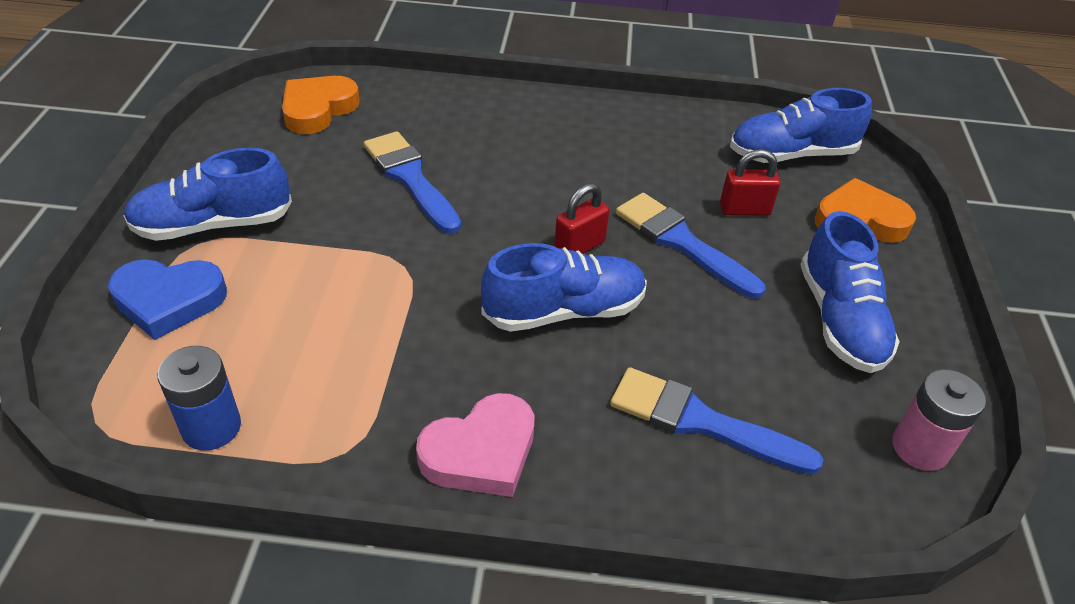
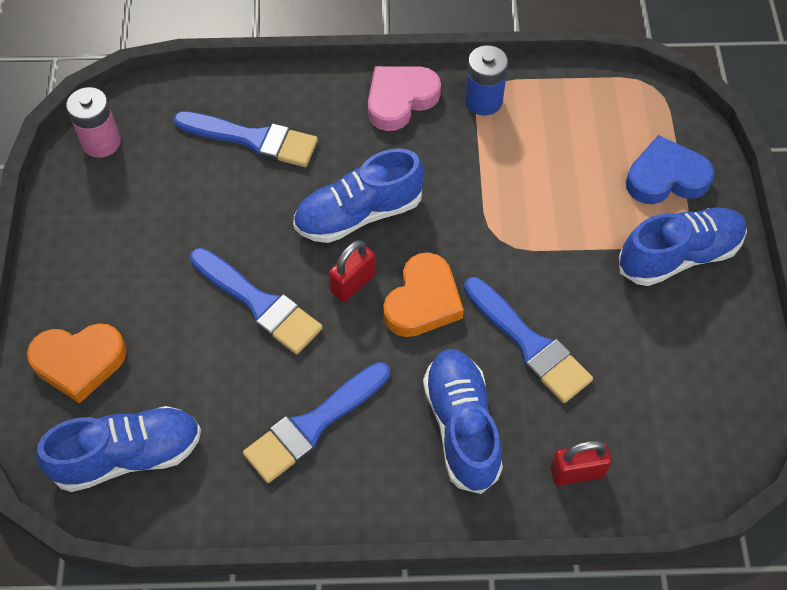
camera: 175 degrees right, 15 degrees up
blue battery [157,346,241,451] -> blue battery moved to [465,45,508,116]
orange heart [282,76,360,134] -> orange heart moved to [383,252,464,337]
red padlock [720,149,780,216] -> red padlock moved to [551,440,612,486]
blue shoe [800,211,900,373] -> blue shoe moved to [423,349,503,494]
none -> blue brush [243,362,390,483]

